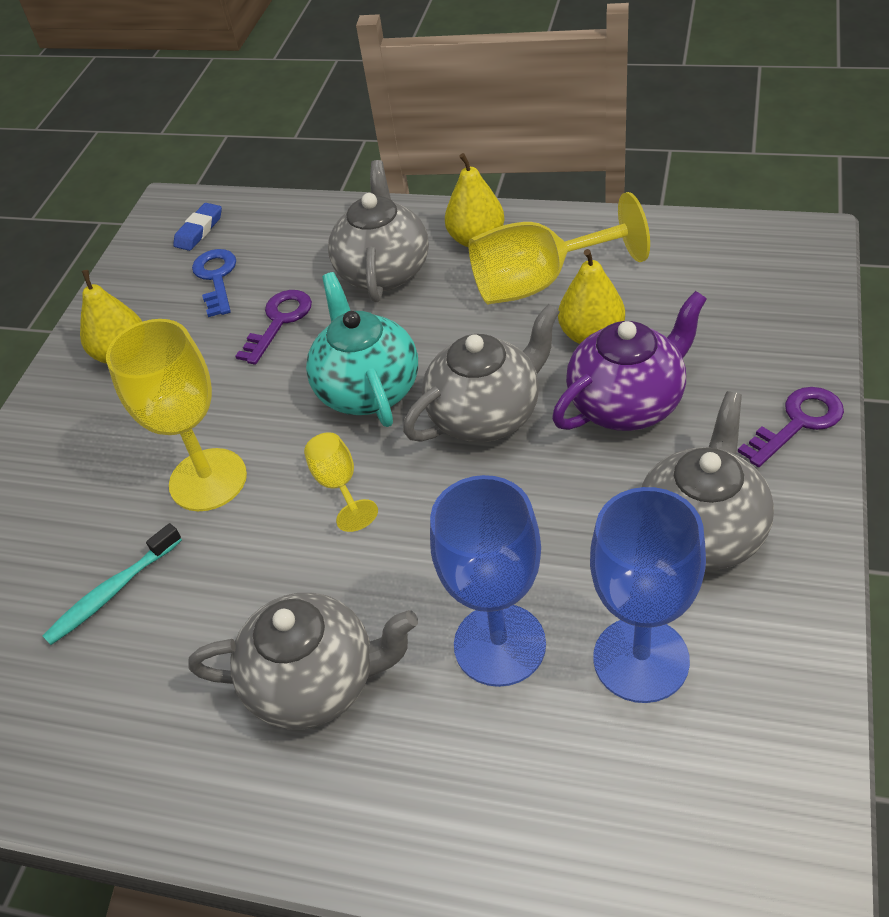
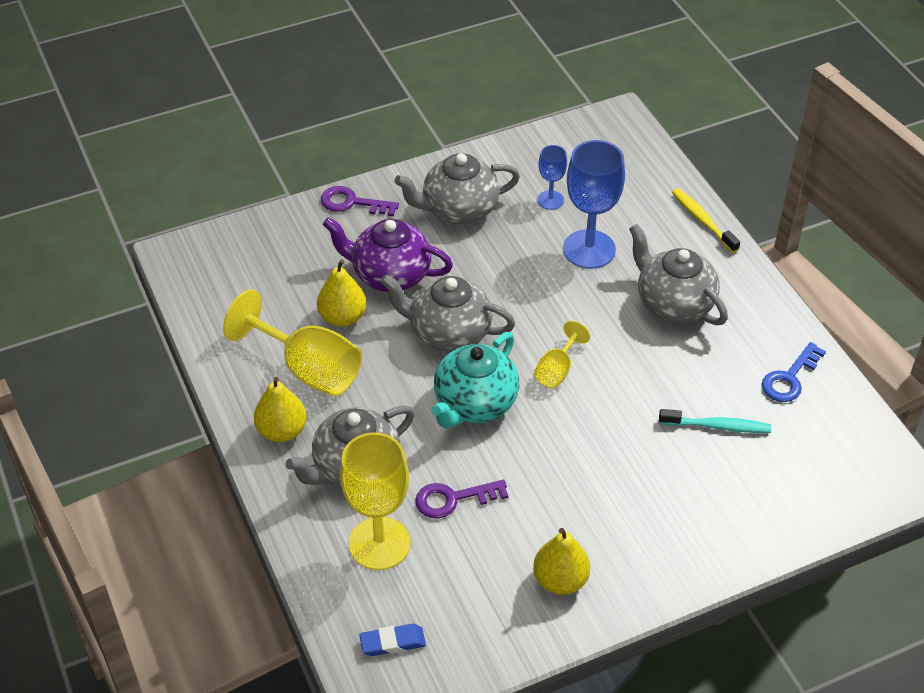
camera: 135 degrees left, 0 degrees up
yellow goblet [106,319,247,511] -> yellow goblet moved to [340,432,411,570]
blue key [192,249,236,317] -> blue key moved to [762,342,826,402]
blue goblet [590,487,706,703] -> blue goblet [537,145,567,210], size x0.52
none -> yellow toothbrush [672,188,740,253]

